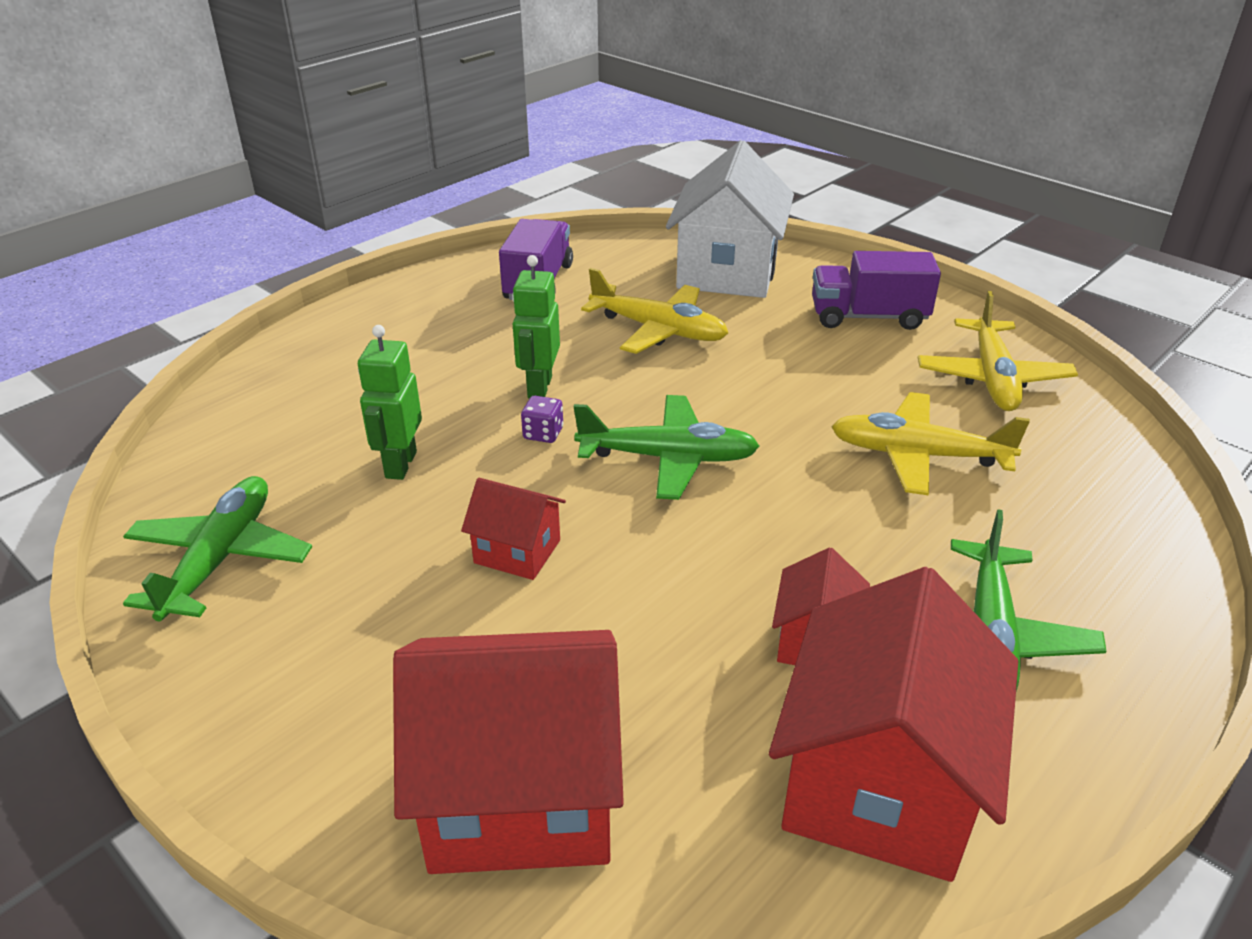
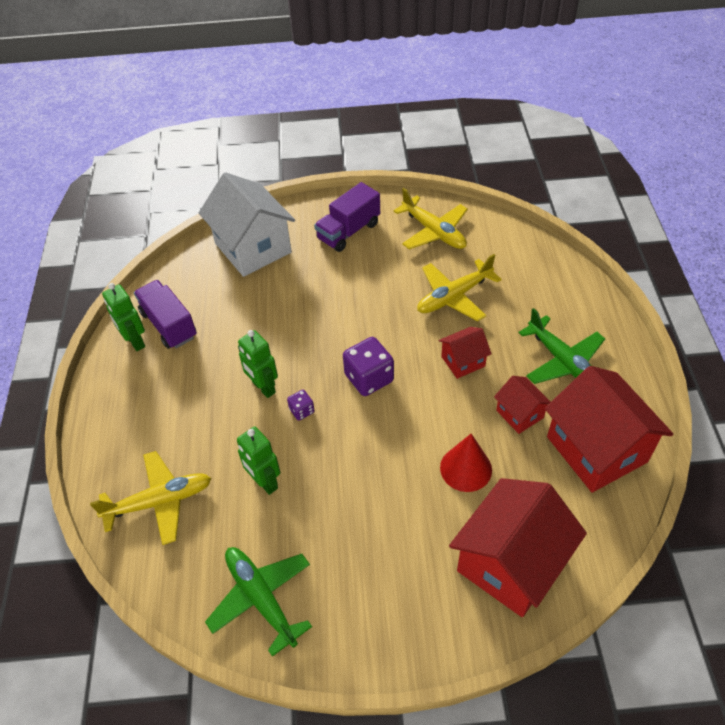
camera: 45 degrees left, 15 degrees up
red house [461,478,566,580] -> red house moved to [439,327,492,379]
green plane [574,395,760,500] -> purple dice [343,337,394,396]
yellow plane [581,268,728,354] -> yellow plane moved to [90,451,211,545]
none -> green robot [102,283,145,351]
none -> red cone [440,434,492,492]

